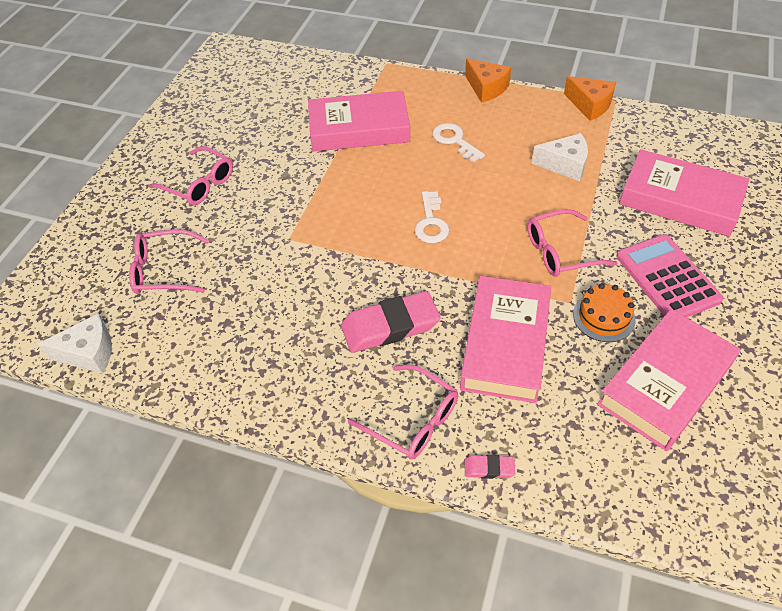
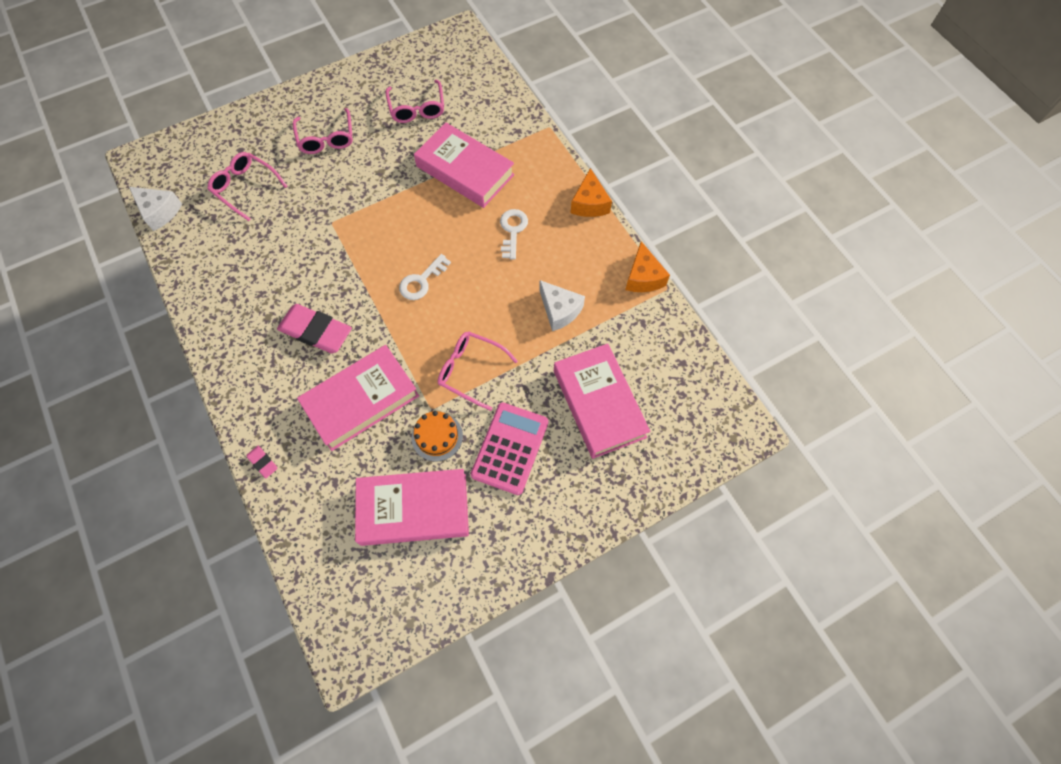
camera: 40 degrees right, 15 degrees up
pink glasses [348,365,458,459] -> pink glasses moved to [386,80,444,123]

